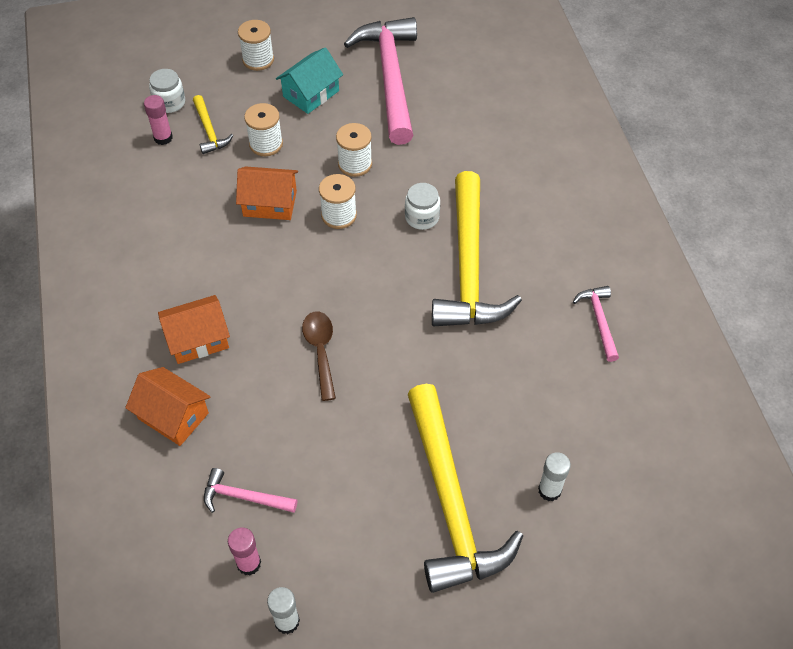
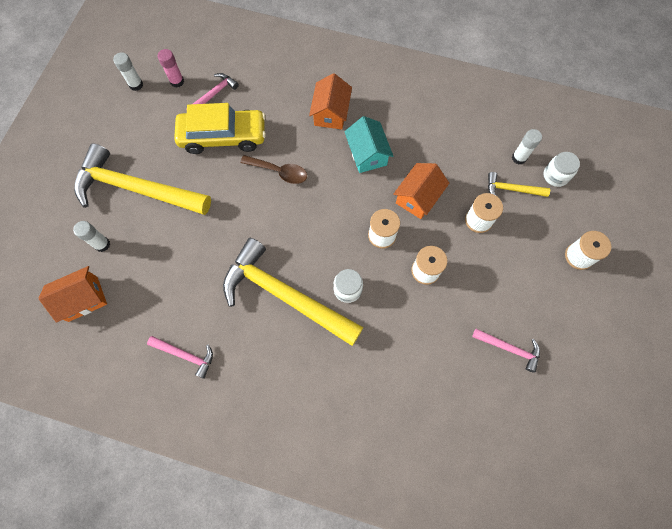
camera: 120 degrees right, 15 degrees up
orange house [125,367,211,446] -> orange house moved to [39,266,107,323]
pink glue stick [144,95,173,145] -> white glue stick [512,129,542,164]
turquoise house [276,47,343,114] -> turquoise house moved to [344,116,393,173]
pink hammer [344,17,417,145] -> pink hammer [472,329,540,373], size x0.44
none -> yellow car [174,103,266,154]

